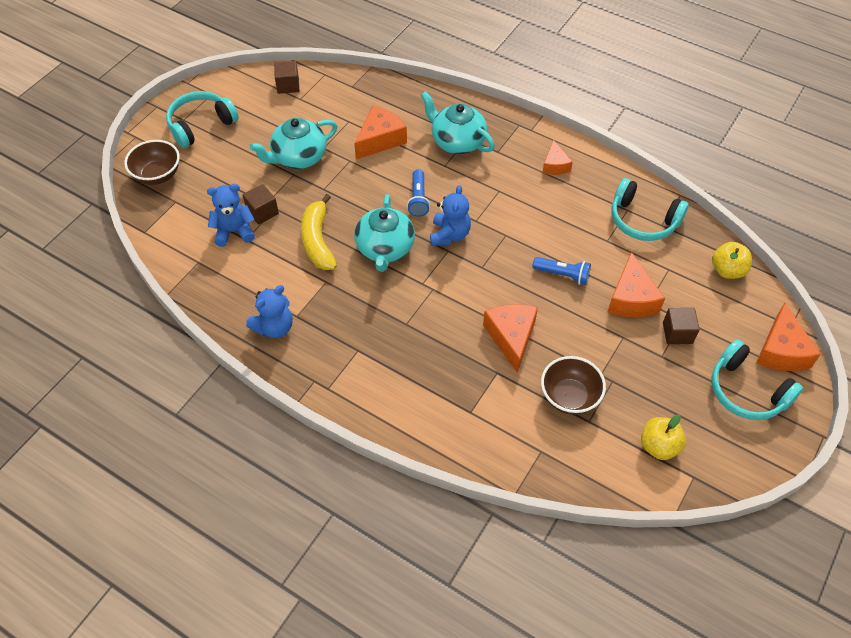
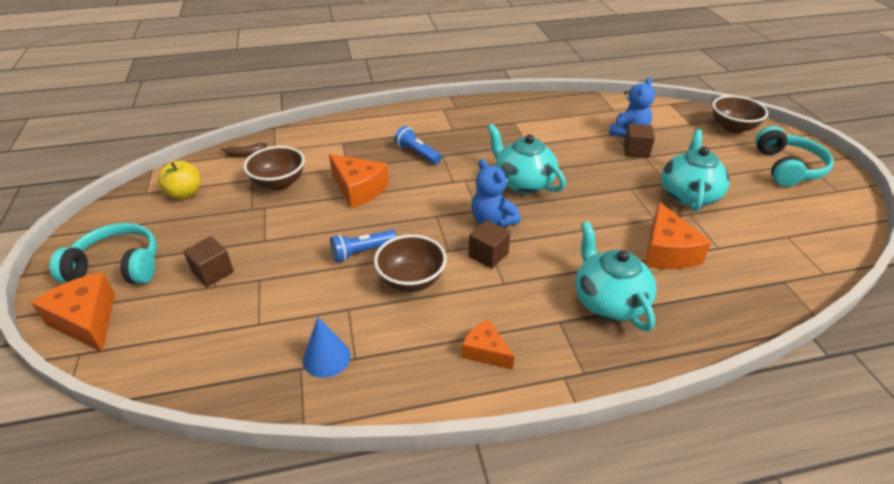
camera: 135 degrees right, 15 degrees down
blue teddy bear [246,285,293,338] -> none
brown cube [274,61,299,94] -> brown cube moved to [468,220,510,268]
yellow banana [301,194,337,270] -> none
blue flashlight [407,169,430,217] -> blue flashlight moved to [394,126,442,164]
turquoise teapot [421,91,495,154] -> turquoise teapot turned 105 degrees counterclockwise [575,222,657,331]
orange cheese [607,252,665,317] -> none
turquoise headphones [612,178,689,241] -> blue cone [303,317,351,378]
yellow apple [712,242,752,279] -> none
none -> brown banana [221,143,267,157]
none -> brown bowl [374,235,446,292]

